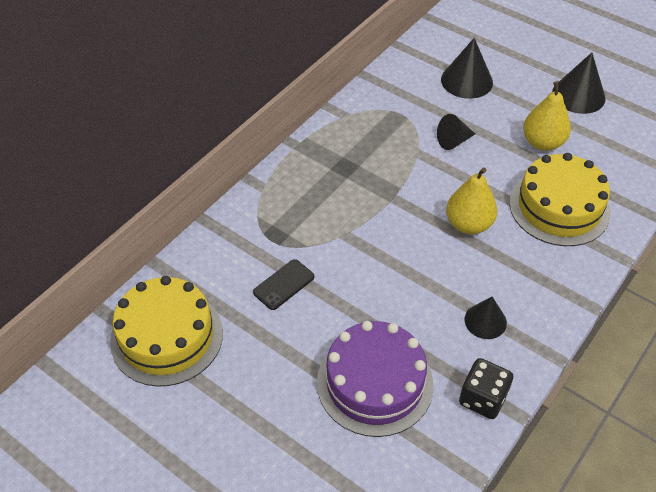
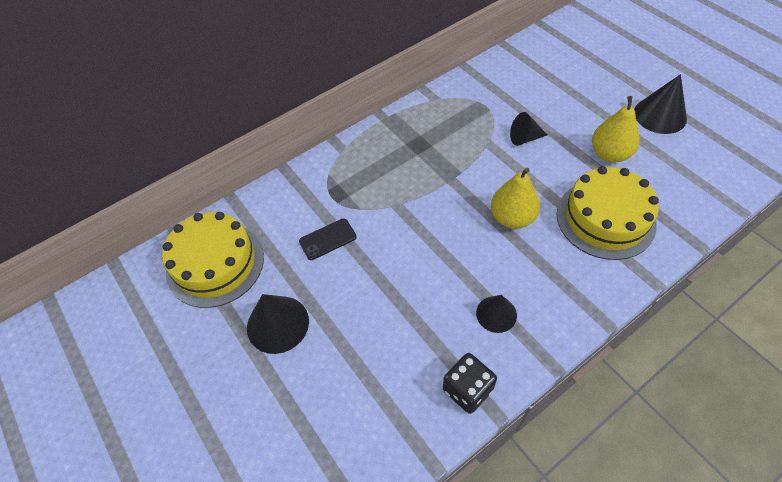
camera: 20 degrees right, 5 degrees up
purple cake [317,321,433,437] -> none
black cone [441,38,493,99] -> black cone moved to [247,294,309,354]

